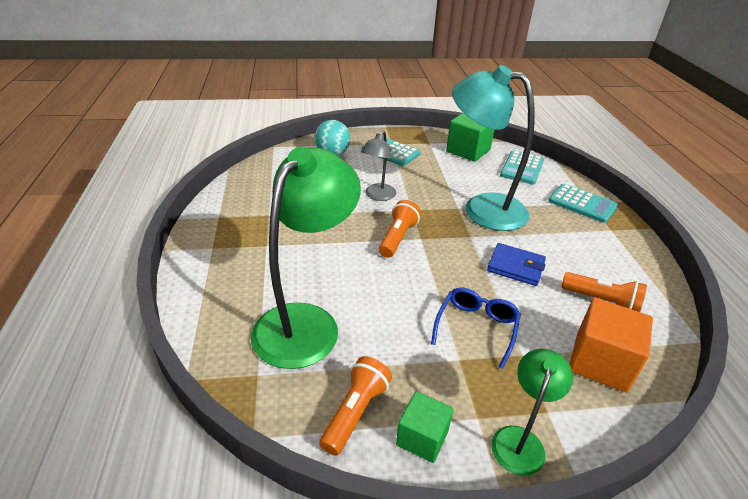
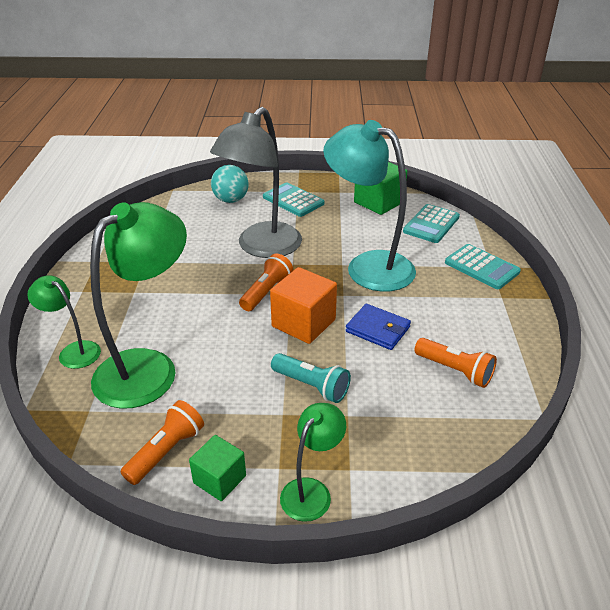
camera: 10 degrees right, 0 degrees up
grey lamp [361,130,396,201] -> grey lamp [210,107,302,258], size x1.96
blue glasses [431,288,521,369] -> turquoise flashlight [271,353,351,403]
orange cube [569,298,653,392] -> orange cube moved to [270,267,337,344]
none -> green lamp [27,275,101,369]

